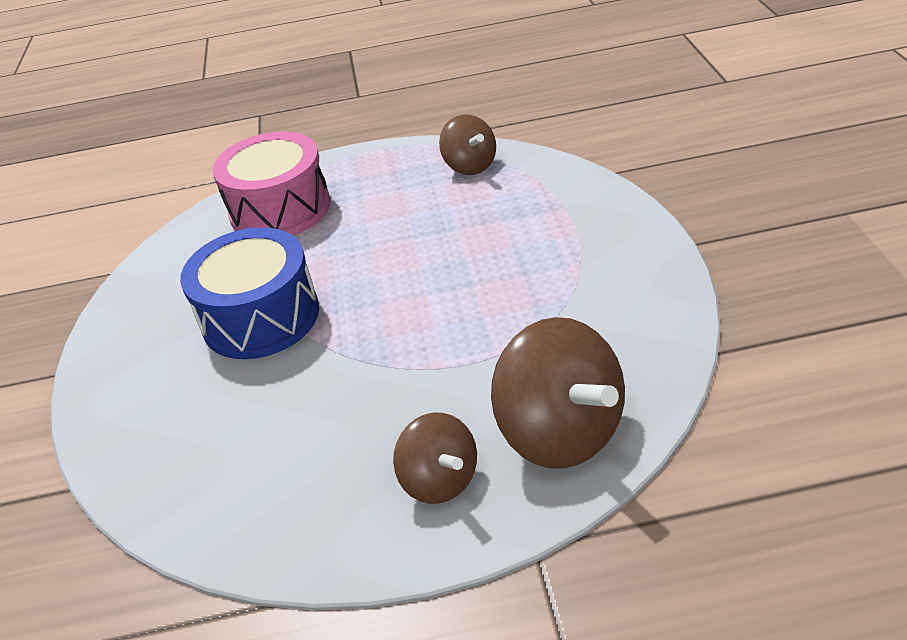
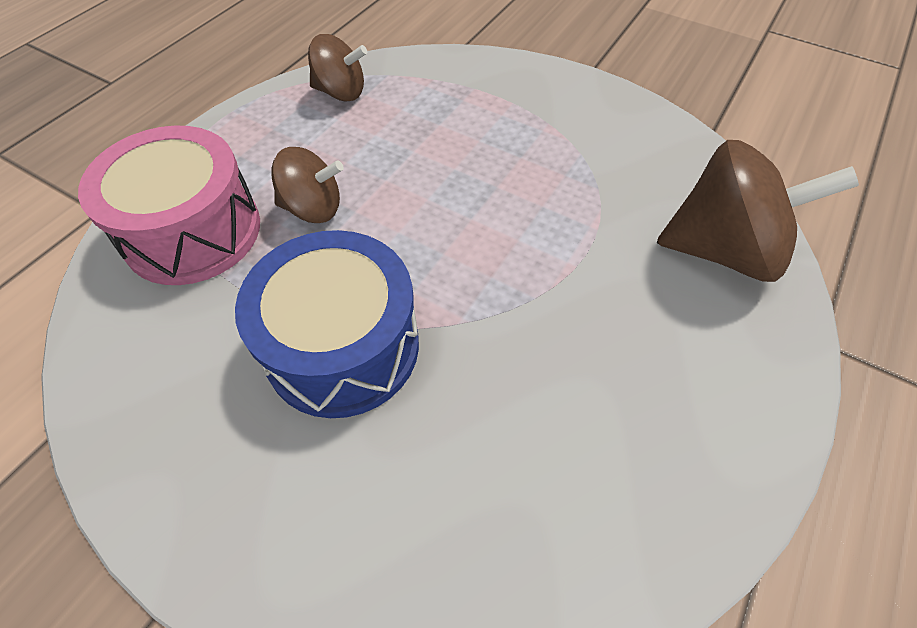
camera: 55 degrees left, 15 degrees up
brown spinning top [393,413,477,504] -> brown spinning top moved to [271,147,344,223]

